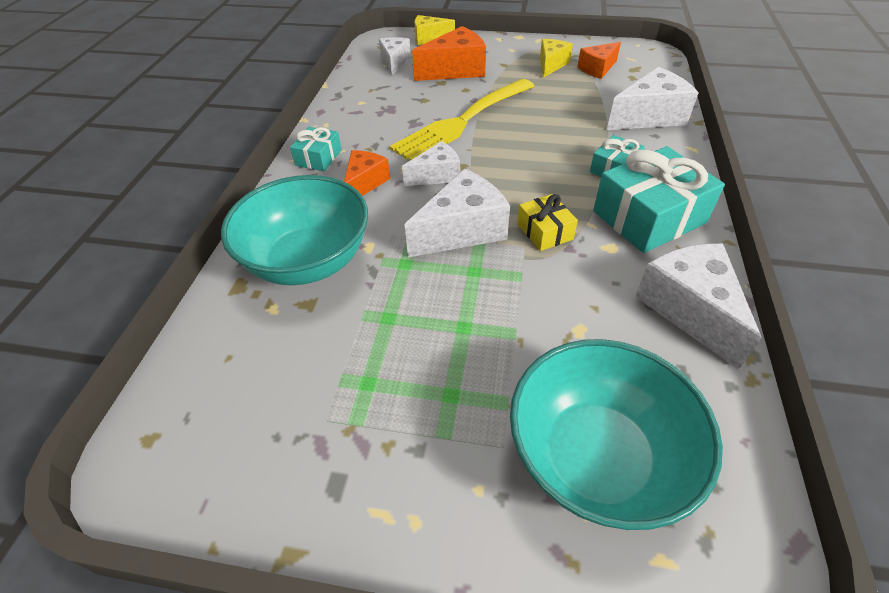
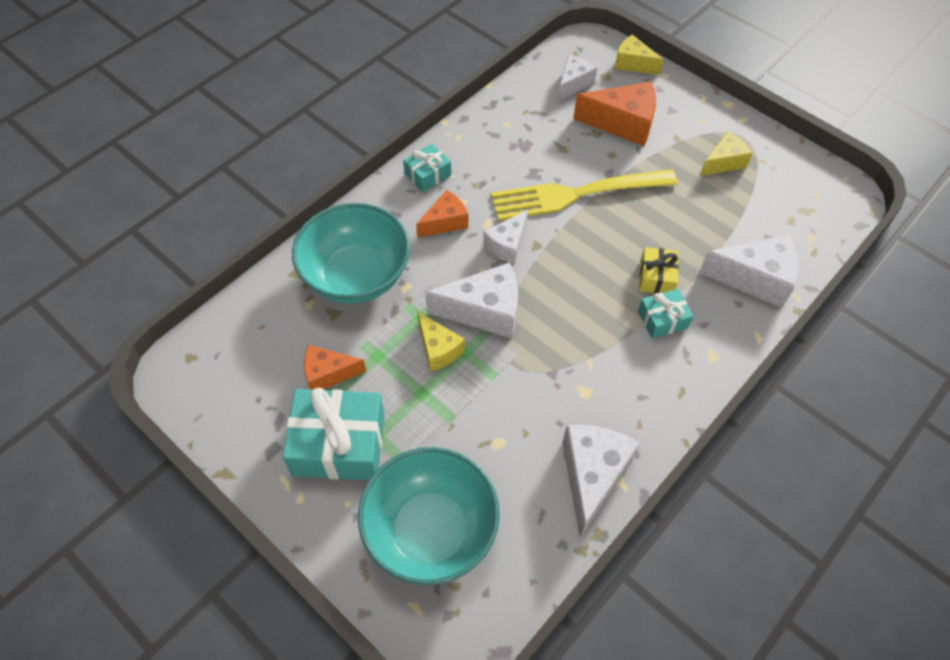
camera: 30 degrees right, 10 degrees up
white cheese [402,141,460,186] -> white cheese turned 120 degrees clockwise [483,209,528,264]
yellow gift [517,194,578,251] -> yellow gift moved to [639,247,679,294]
orange cheese [577,42,621,79] -> orange cheese moved to [304,345,366,390]
turquoise gift [593,146,725,253] -> turquoise gift moved to [282,388,385,480]
none -> yellow cheese [417,311,465,372]

